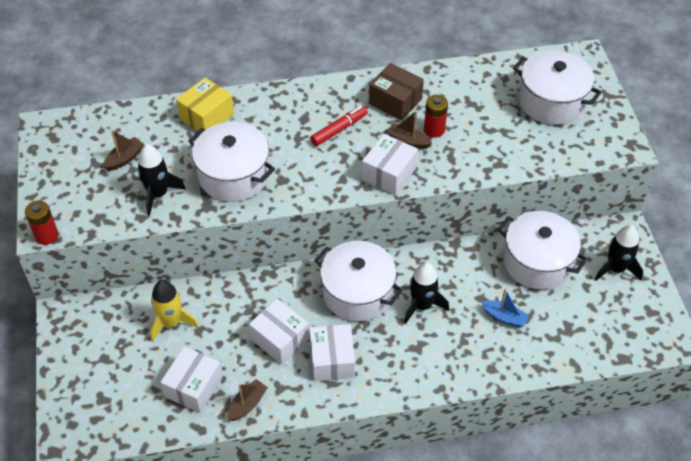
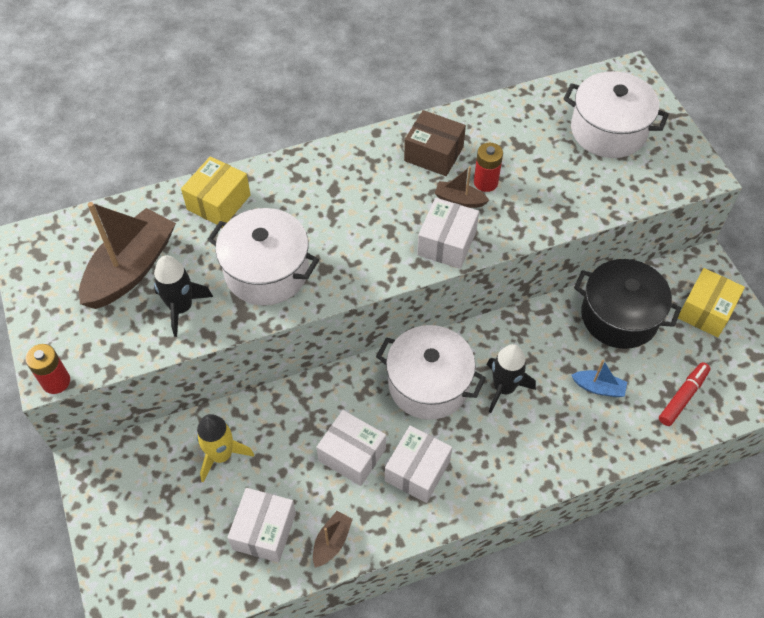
camera: 10 degrees left, 5 degrees up
brown boat [103,130,144,171] -> brown boat [79,202,176,309], size x2.17
white box [309,324,355,381] -> white box turned 45 degrees clockwise [385,426,452,503]
red marker [310,106,368,146] -> red marker moved to [659,362,711,426]
white pot [497,211,588,290] -> black pot [574,259,681,349]
black rocket [595,225,643,281] -> yellow box [678,268,745,337]

